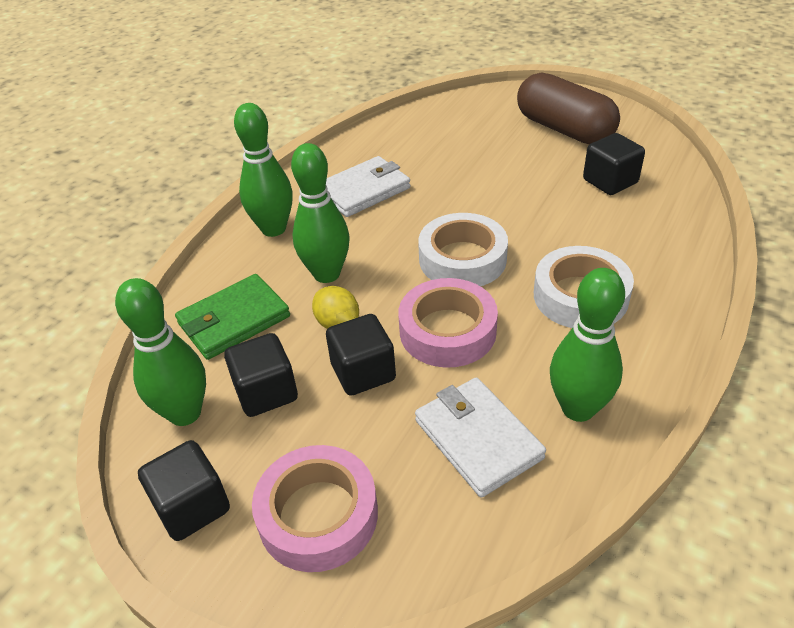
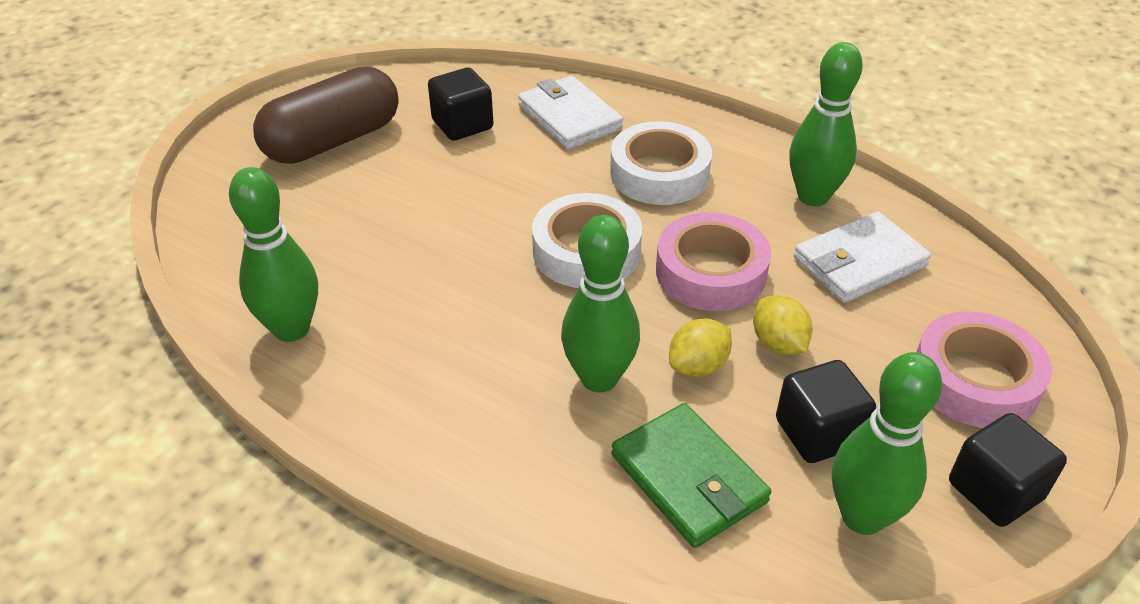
camera: 90 degrees left, 0 degrees up
green bowling pin [234,103,293,237] -> green bowling pin moved to [229,167,318,342]
white wallet [326,156,410,217] -> white wallet moved to [518,76,623,150]
black cube [326,314,396,396] -> yellow lemon [753,295,813,354]

